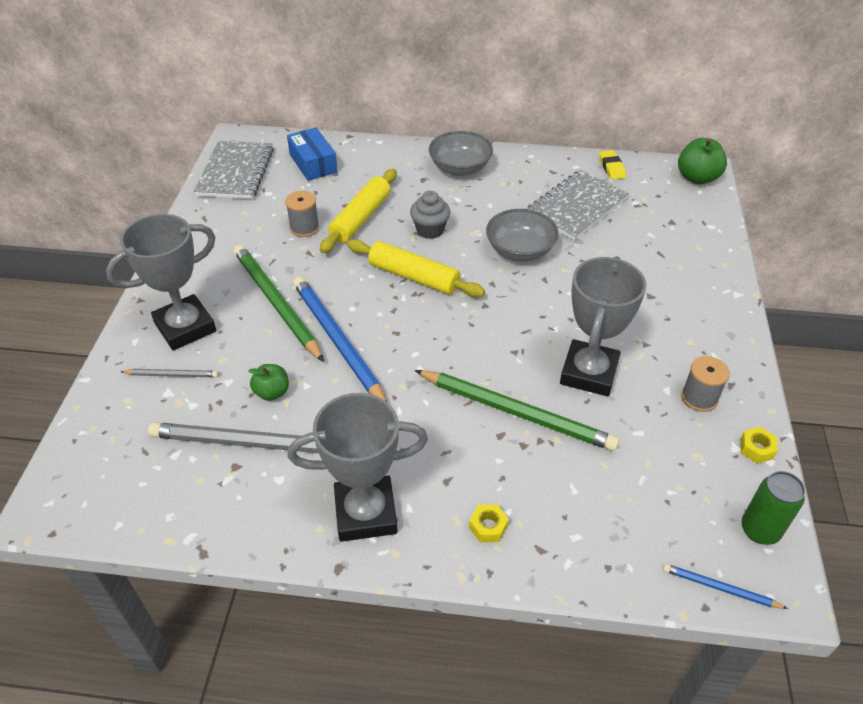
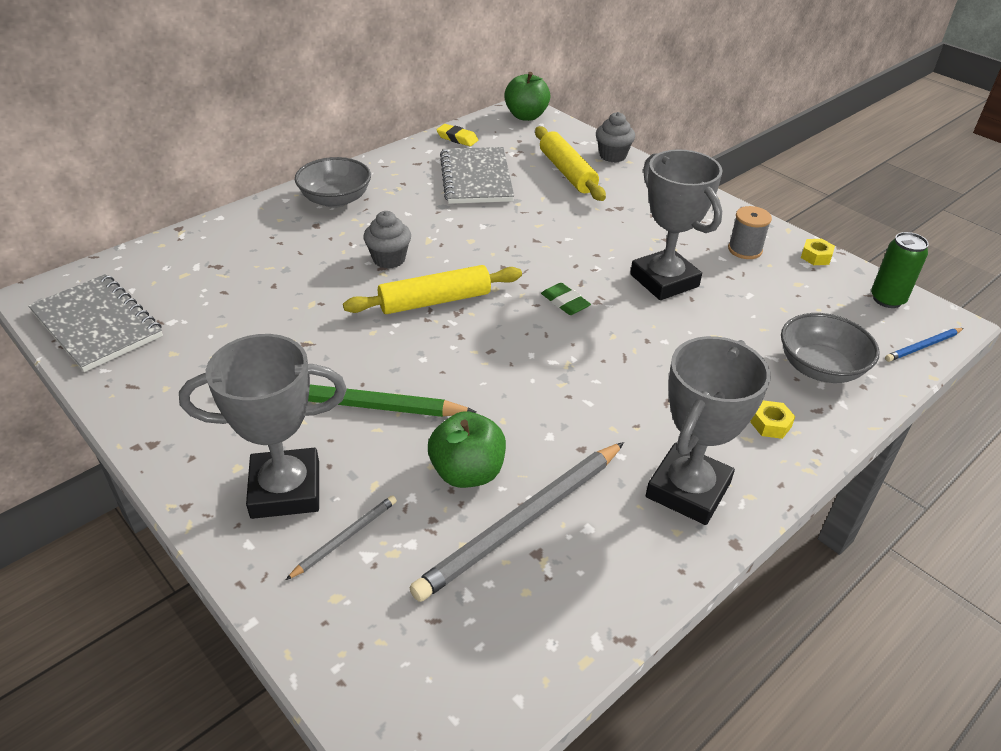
camera: 50 degrees left, 5 degrees down
grey trophy [106,214,216,351] -> grey trophy turned 75 degrees clockwise [179,334,347,519]
green apple [248,364,289,401] -> green apple [428,411,506,488], size x1.59
grey spool [285,191,319,237] -> none
blue box [287,128,338,181] -> none
blue pencil [293,277,387,402] -> none
yellow rolling pin [320,169,397,254] -> yellow rolling pin moved to [535,126,606,201]
green pencil [415,370,619,451] -> none
grey bowl [486,209,559,262] -> grey bowl moved to [781,313,880,383]
none -> green eraser [541,283,591,315]
none -> grey cupcake [596,112,635,163]

